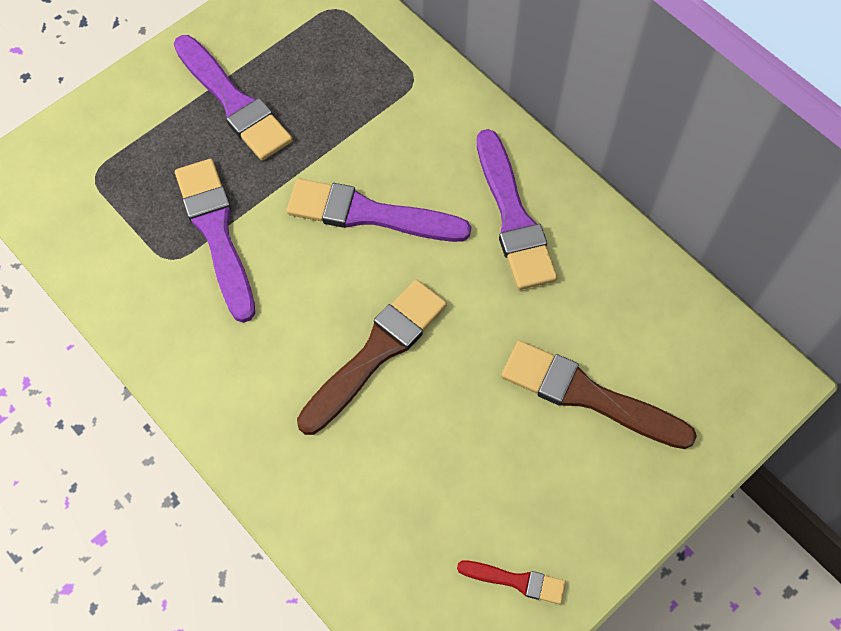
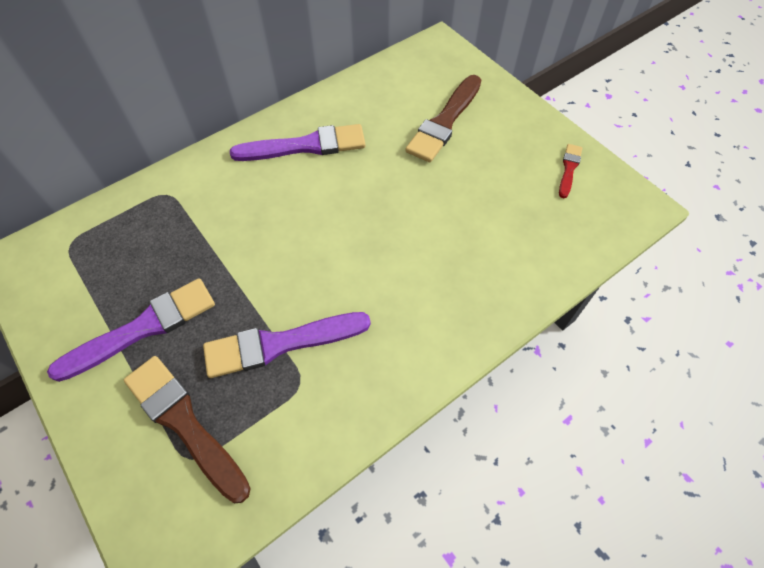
camera: 85 degrees left, 5 degrees down
purple brush [287,178,471,242] -> none
brown brush [297,279,447,435] -> brown brush moved to [124,356,251,503]

